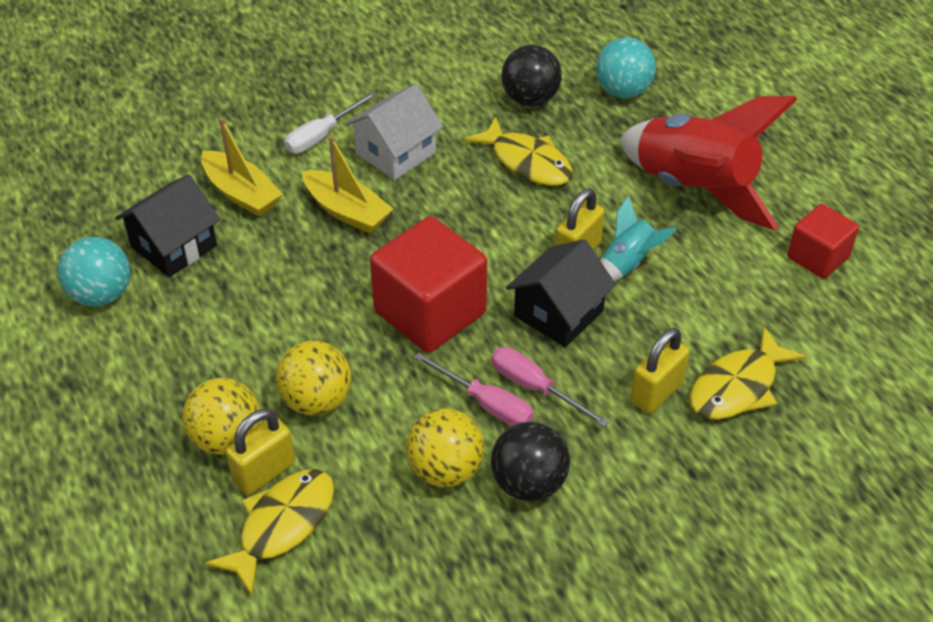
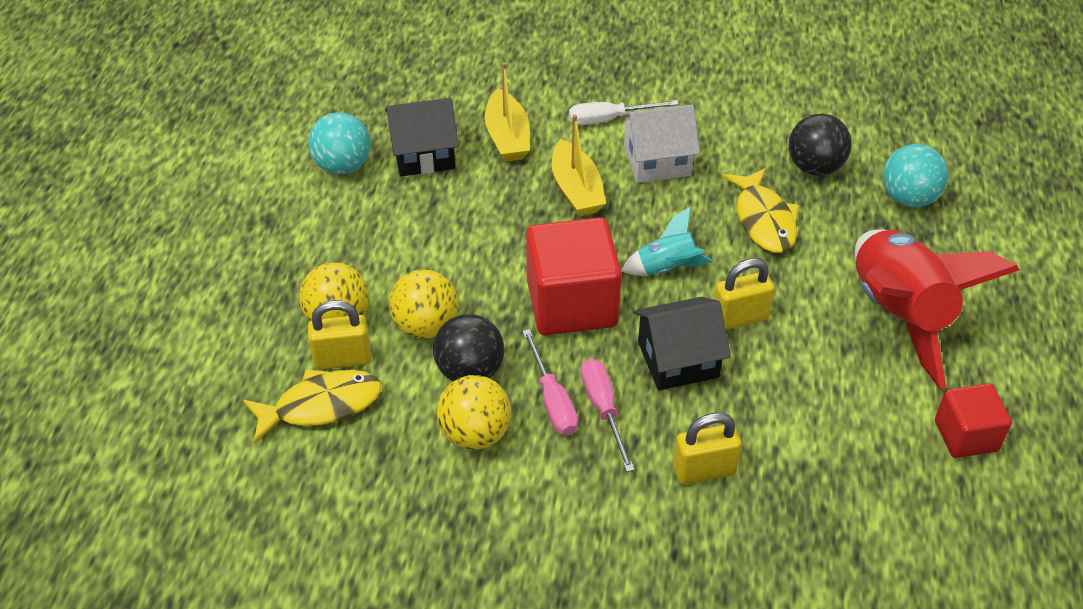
camera: 35 degrees right, 0 degrees up
black ball [491,422,570,501] -> black ball moved to [433,314,504,381]
turquoise rocket [600,196,677,282] -> turquoise rocket moved to [621,207,713,276]
yellow fish [690,327,807,420] -> none

